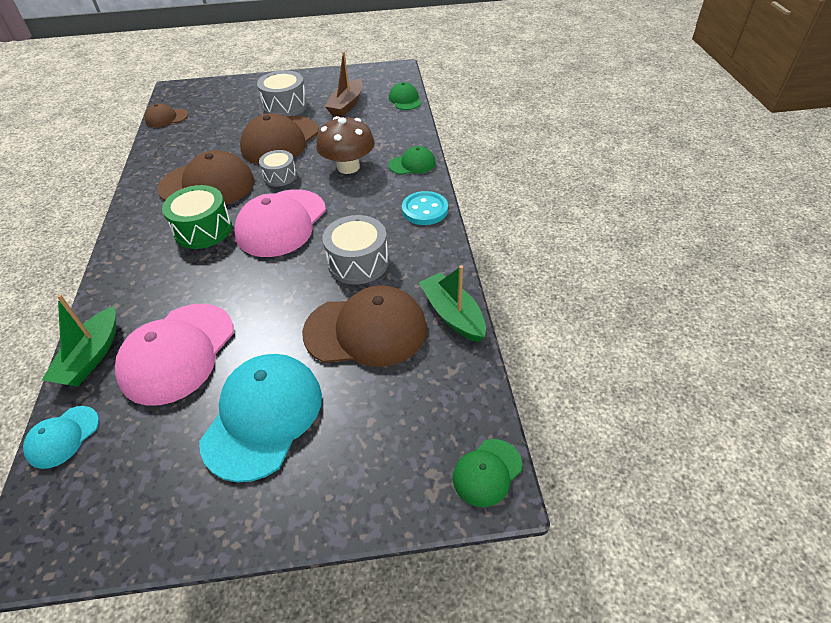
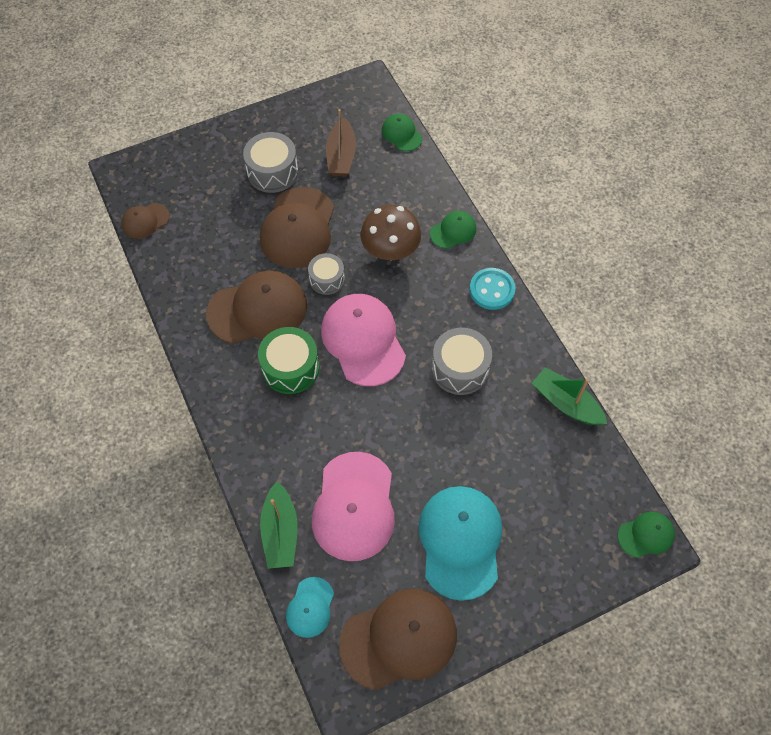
camera: 20 degrees left, 15 degrees up
pink cap [235,189,326,257] -> pink cap turned 150 degrees clockwise [321,294,406,386]
brown cap [302,285,427,367] -> brown cap moved to [339,589,457,690]
green cap [453,439,522,507] -> green cap turned 135 degrees counterclockwise [618,512,675,558]

